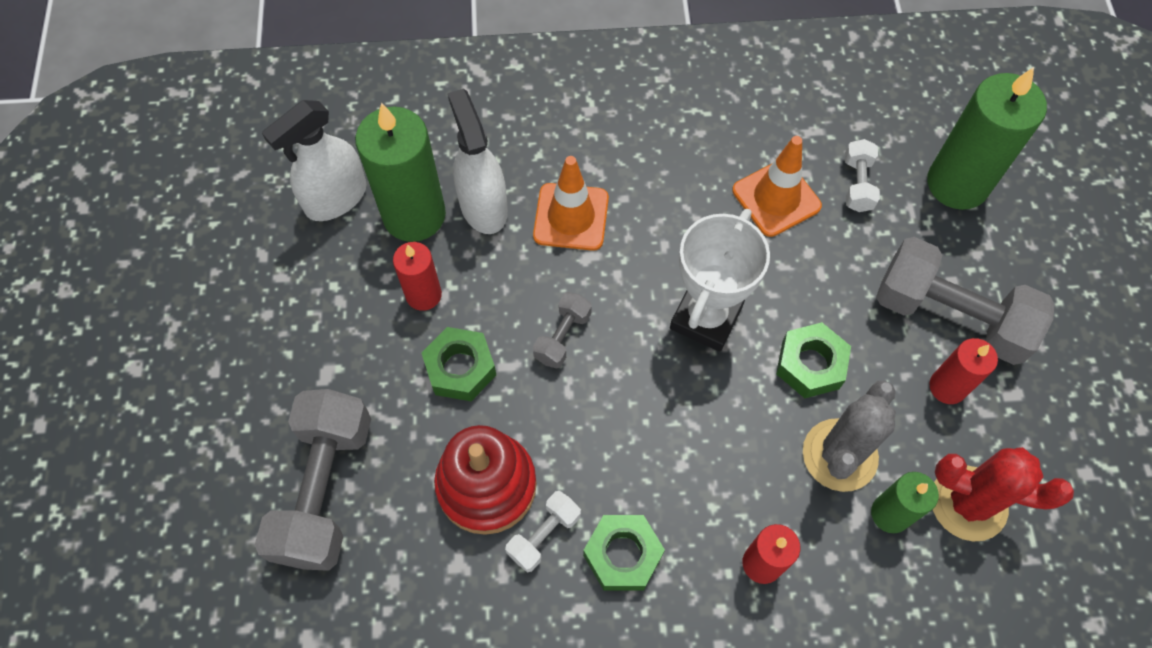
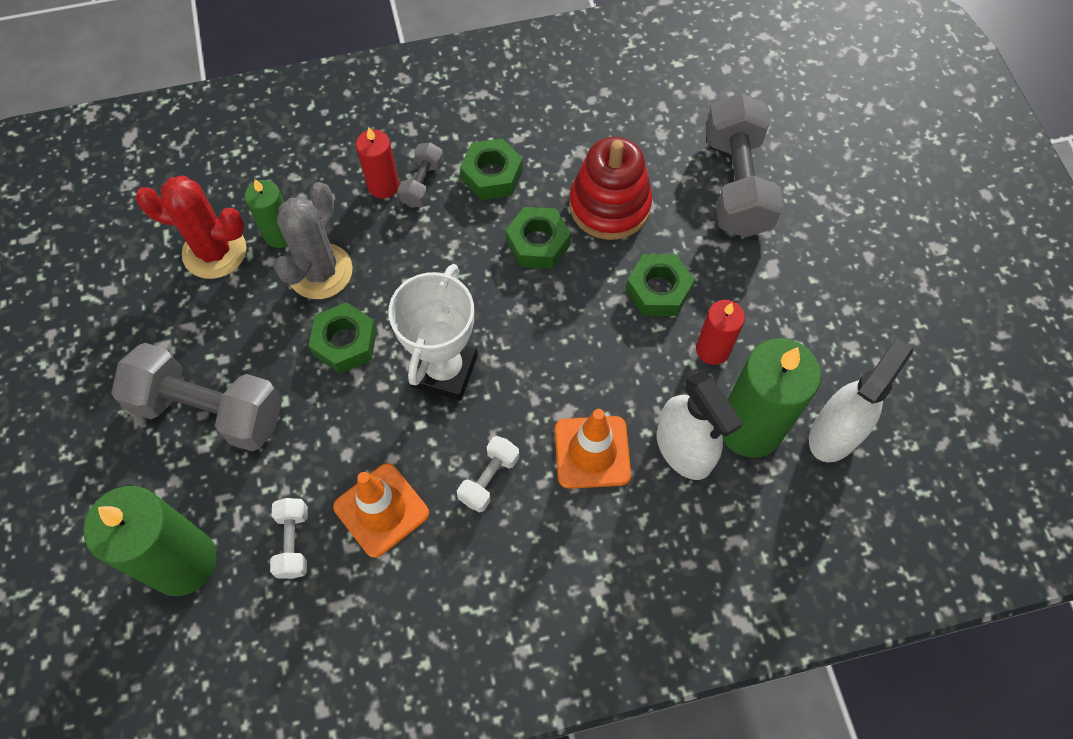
camera: 170 degrees right, 0 degrees up
white dumbbell [505,491,581,572] -> white dumbbell moved to [457,436,519,512]
grey dumbbell [533,292,592,368] -> grey dumbbell moved to [398,142,444,208]
red candle [929,338,998,404] -> none
none -> green nut [506,207,571,269]

